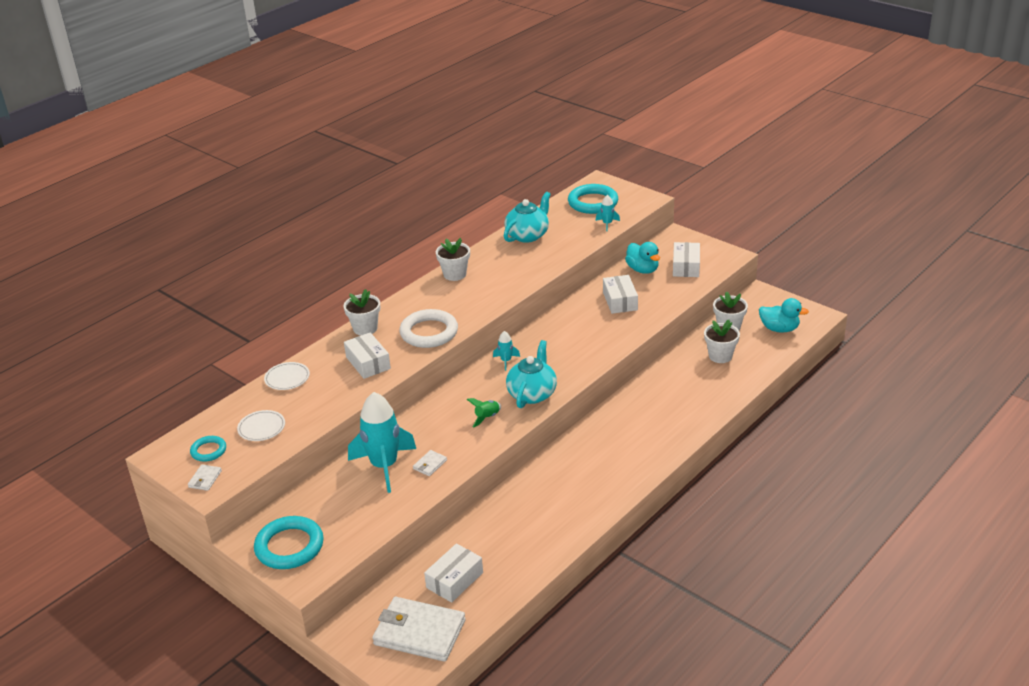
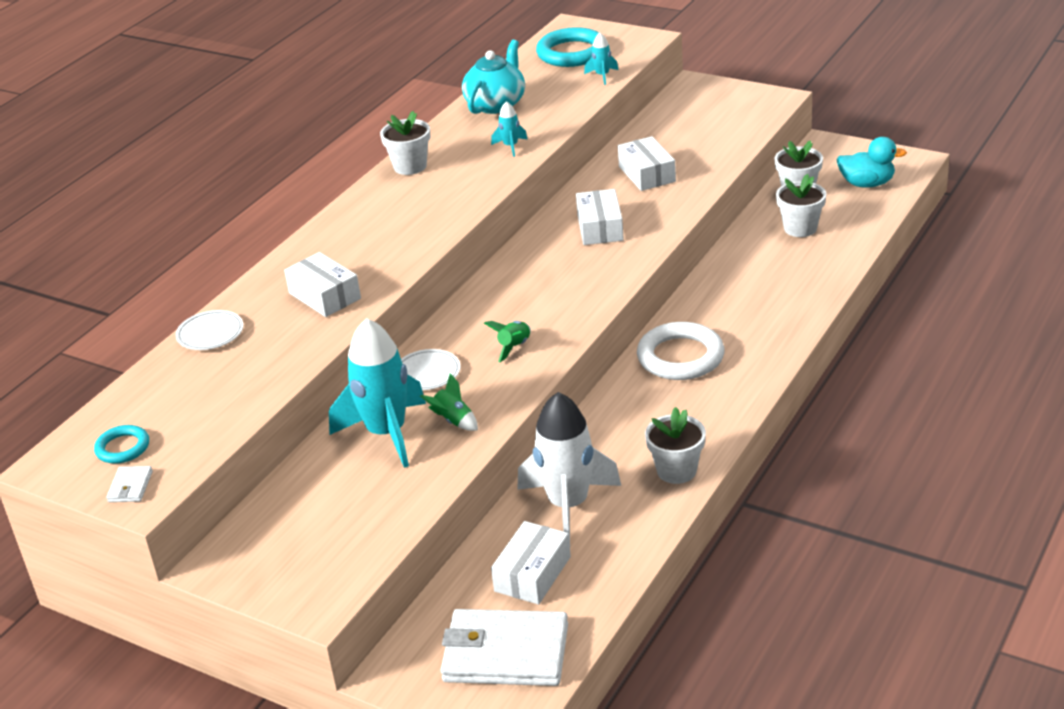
camera: 10 degrees left, 0 degrees up
white plate [237,410,285,441] -> white plate moved to [401,349,460,390]
turquoise ring [254,516,323,569] -> none
white flower pot [344,289,380,335] -> white flower pot moved to [645,407,706,484]
white ring [399,309,458,348] -> white ring moved to [637,322,724,380]
white wallet [413,450,447,476] -> green rocket [420,373,478,431]
turquoise rocket [493,331,520,371] -> turquoise rocket moved to [491,101,528,157]
turquoise teapot [506,340,557,408] -> none
turquoise duck [625,242,660,274] -> none
white box [673,242,700,277] -> white box moved to [576,189,624,245]
none -> white rocket [517,392,621,543]

